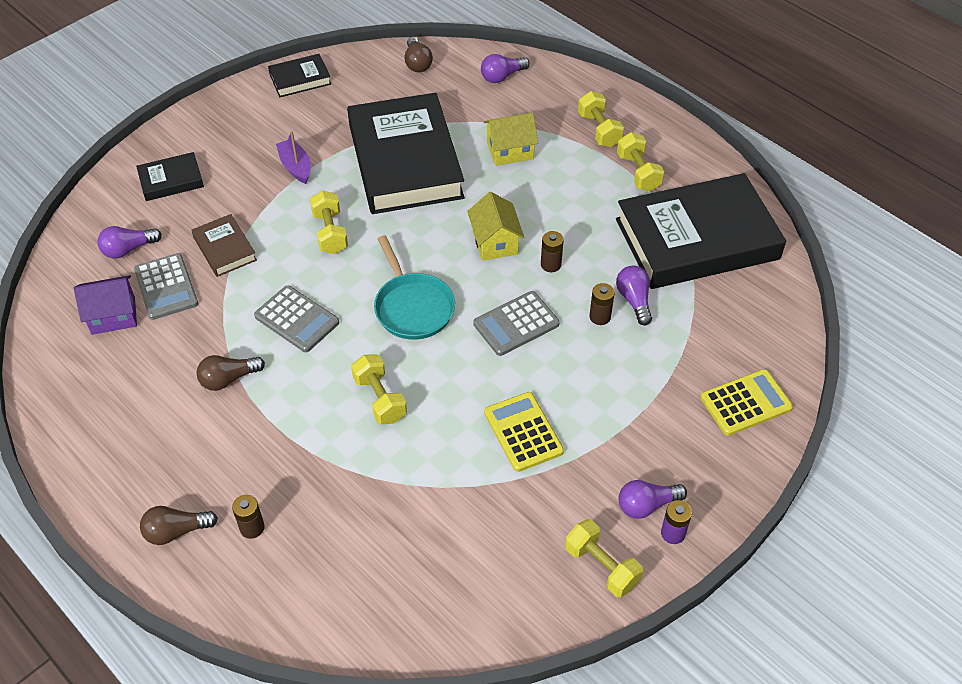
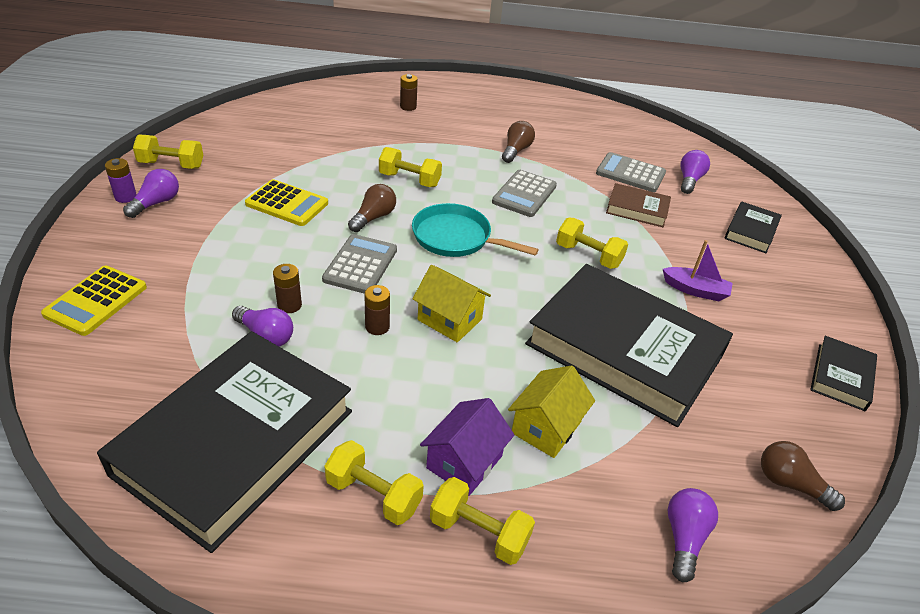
camera: 135 degrees right, 10 degrees down
purple house [74,275,137,335] -> purple house moved to [420,398,514,496]
brown light bulb [140,506,218,545] -> brown light bulb moved to [348,184,396,232]
grey calculator [254,285,339,352] -> grey calculator turned 60 degrees counterclockwise [492,170,557,217]

